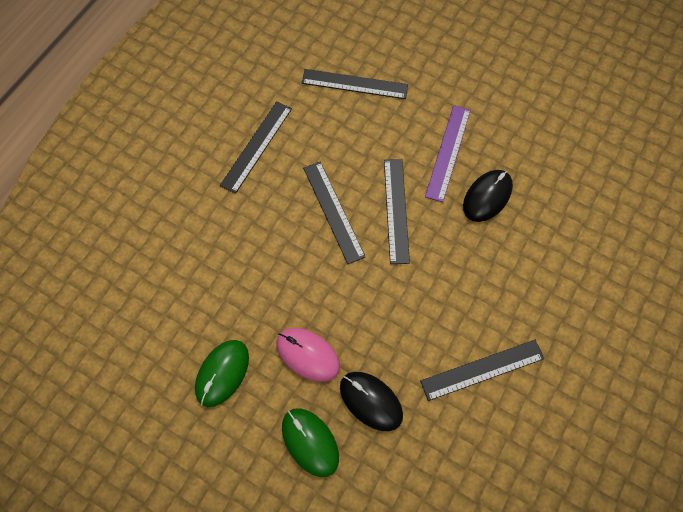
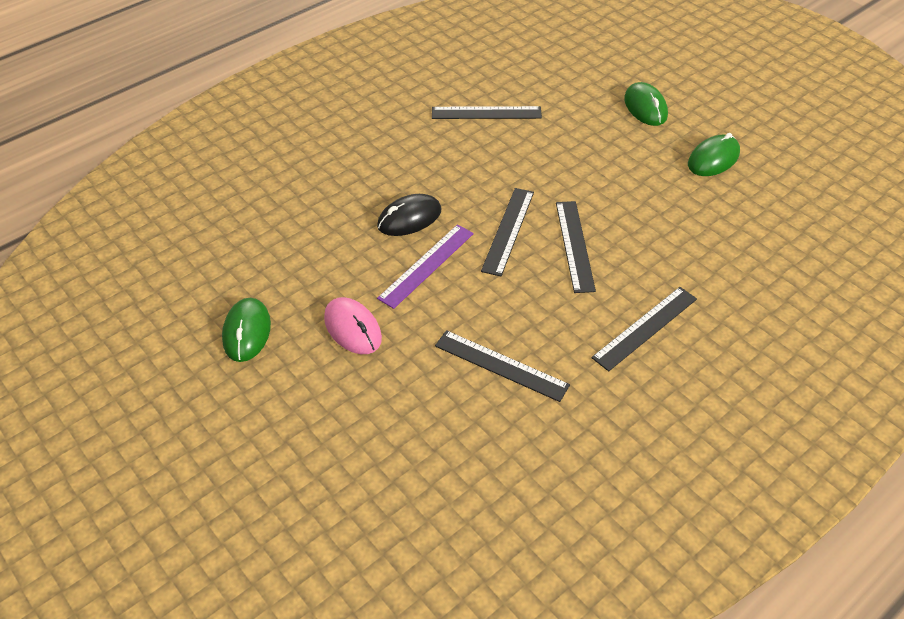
camera: 160 degrees left, 20 degrees down
pink mouse [276,328,340,382] -> pink mouse moved to [324,297,382,354]
black mouse [340,372,403,431] -> none
none -> green mouse [222,298,271,362]

